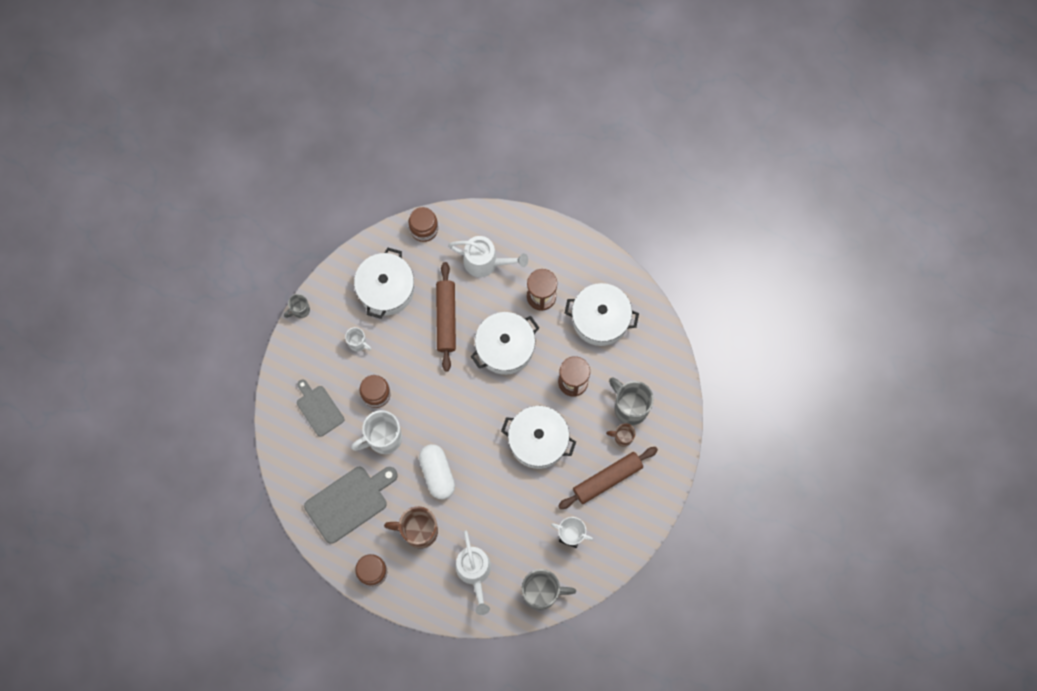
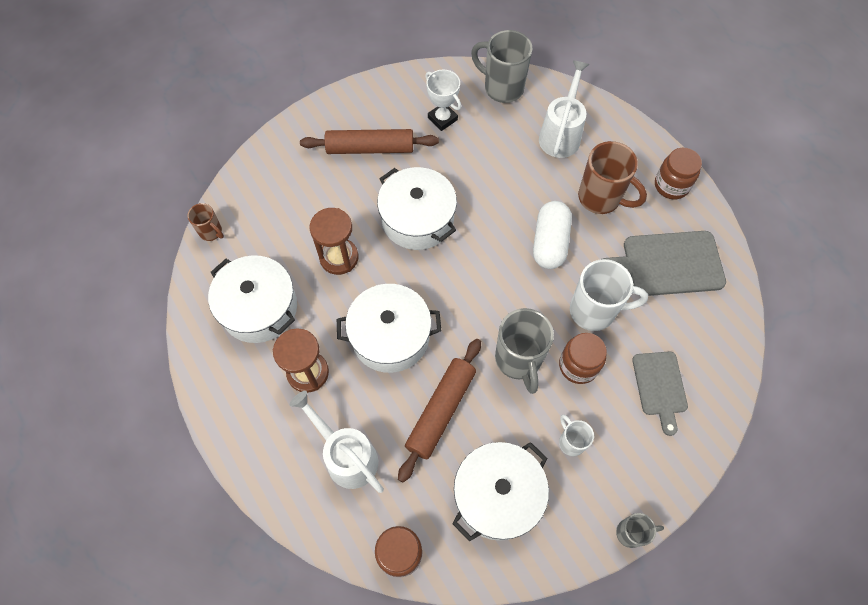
camera: 150 degrees left, 10 degrees down
brown mug [606,423,635,447] -> brown mug moved to [187,203,224,241]
grey mug [609,377,654,425] -> grey mug moved to [495,308,554,394]

